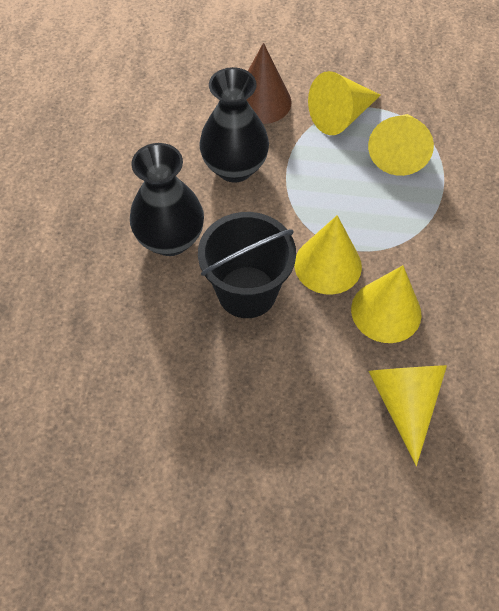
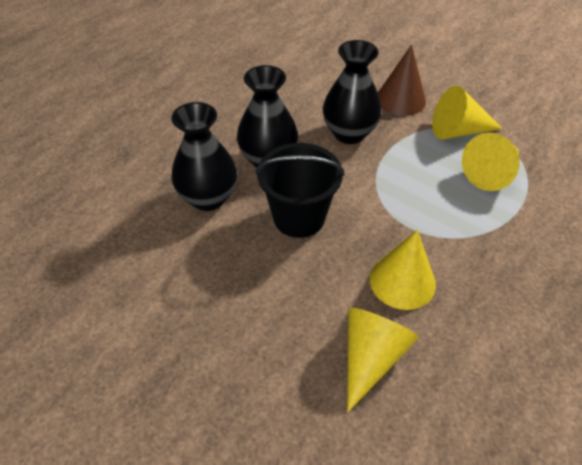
camera: 30 degrees right, 10 degrees down
yellow cone [294,215,362,294] -> none
none -> black vase [171,102,237,211]

